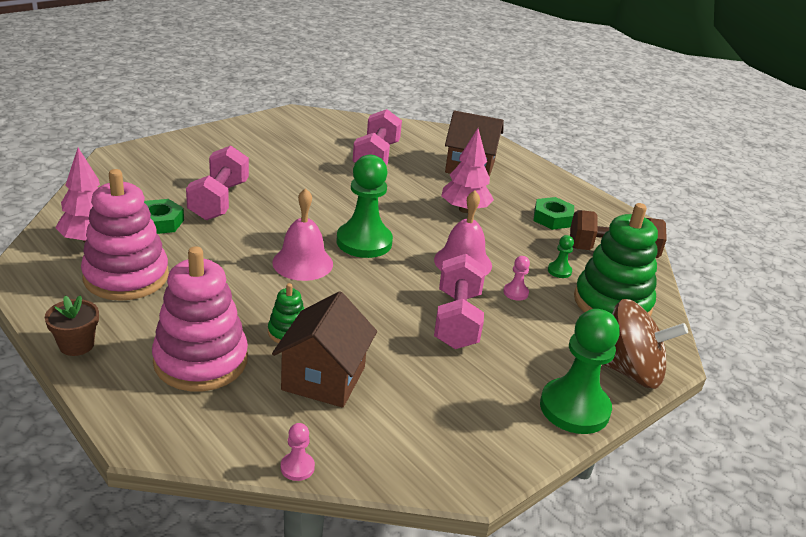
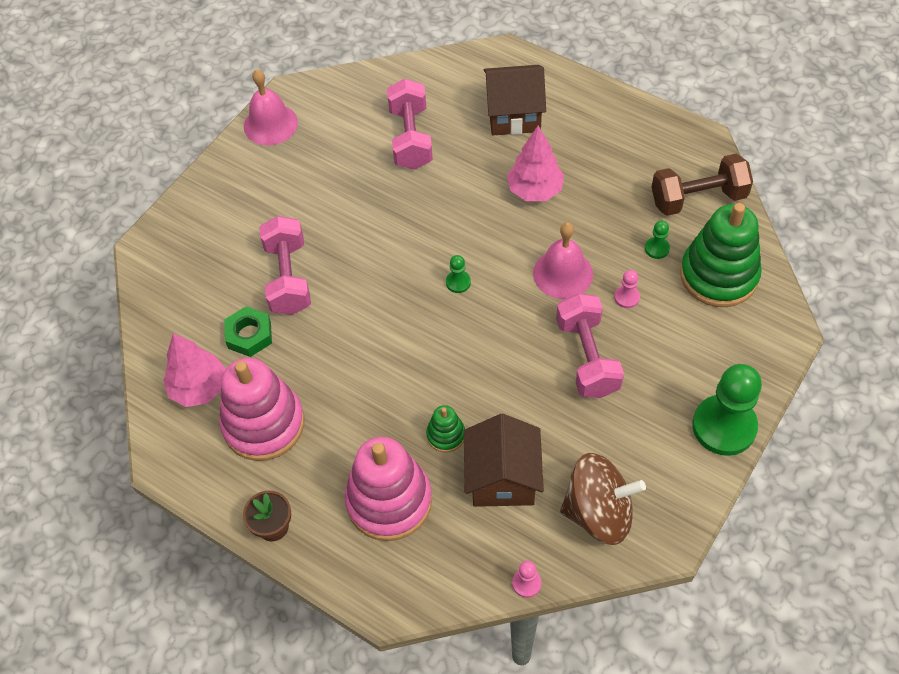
camera: 10 degrees left, 25 degrees up
pink bell [272,188,333,281] -> pink bell moved to [244,69,298,145]
green pawn [337,155,393,258] -> green pawn [446,255,471,293], size x0.43
green nut [533,197,574,230] -> none
brown spinning top [603,299,688,389] -> brown spinning top moved to [560,453,646,545]

